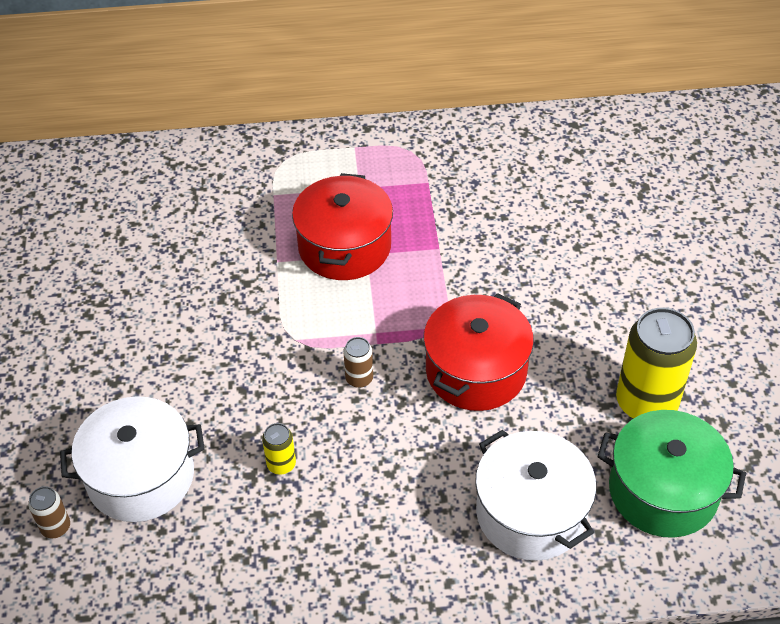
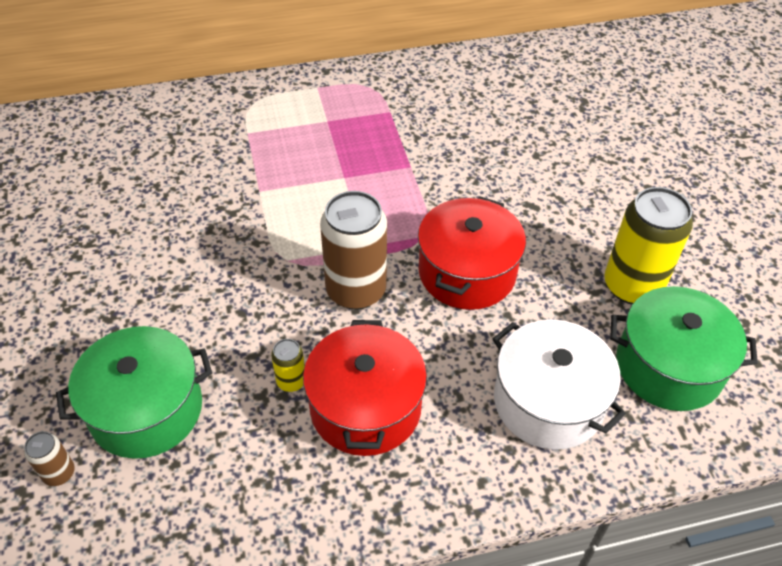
camera: 10 degrees left, 0 degrees up
white pot [60,396,205,522] -> green pot [56,326,212,459]
red pot [292,173,393,280] -> red pot moved to [303,320,427,456]
brown can [343,337,373,388] -> brown can [320,191,387,310], size x2.20

